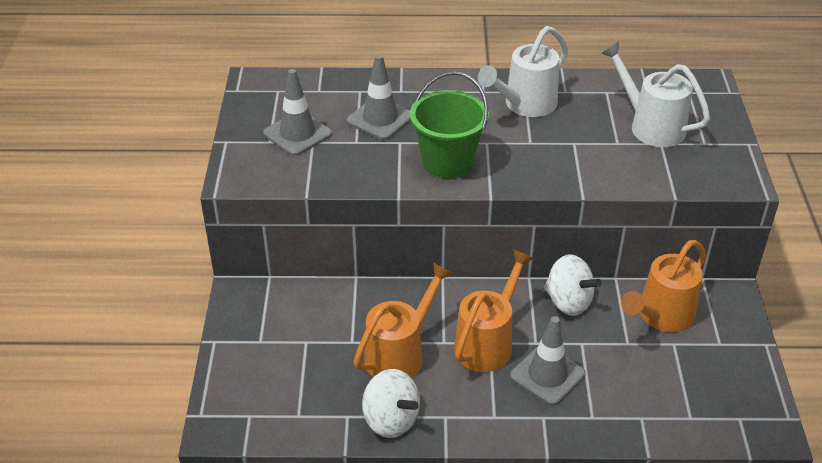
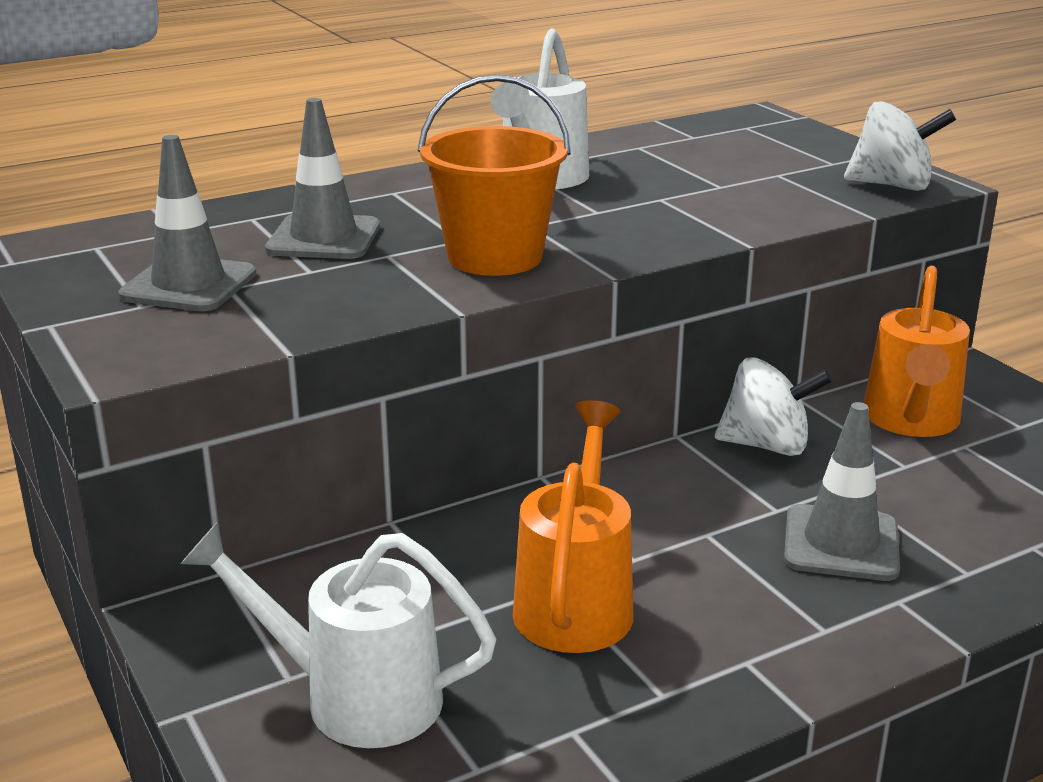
camera: 30 degrees left, 15 degrees down
white spinning top [362,369,420,438] -> white spinning top moved to [844,101,956,191]
green bucket [410,72,489,178] -> orange bucket [418,74,571,276]
orange watering can [454,249,534,372] -> none
white watering can [601,42,710,147] -> white watering can moved to [181,523,496,748]

